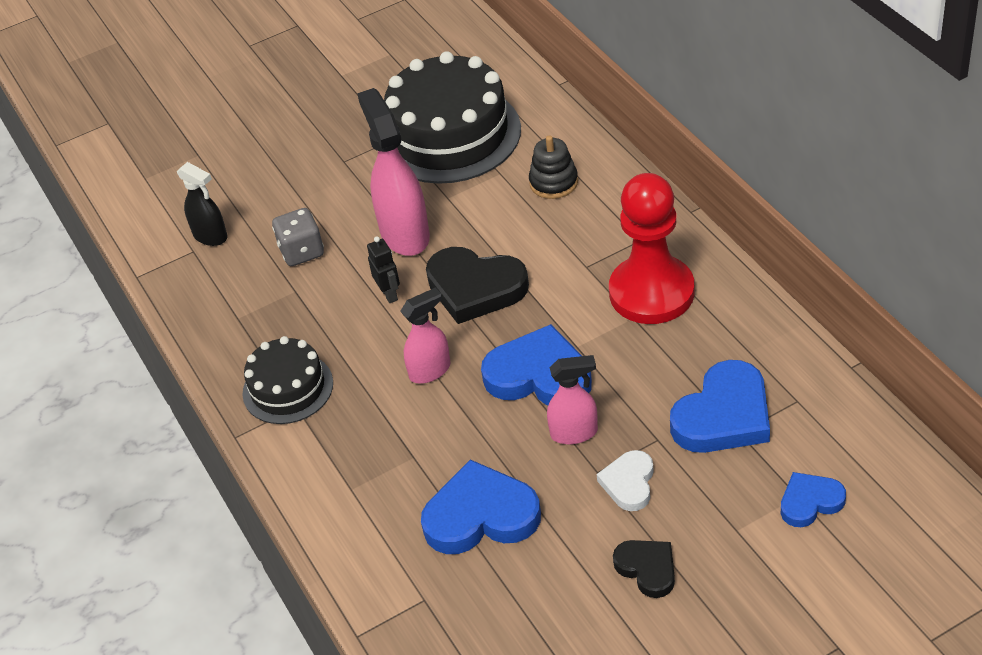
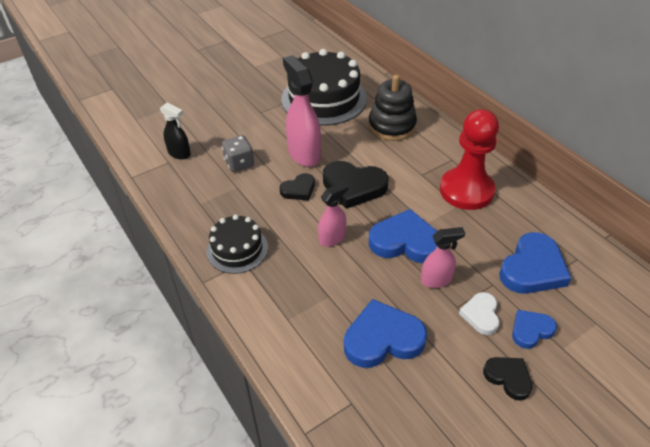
camera: 10 degrees left, 0 degrees up
black robot [367,236,400,303] -> black heart [280,173,315,200]
black stacking toy [529,135,578,199] -> black stacking toy [368,75,417,141], size x1.61
blue heart [781,472,846,527] -> blue heart moved to [512,310,557,349]

